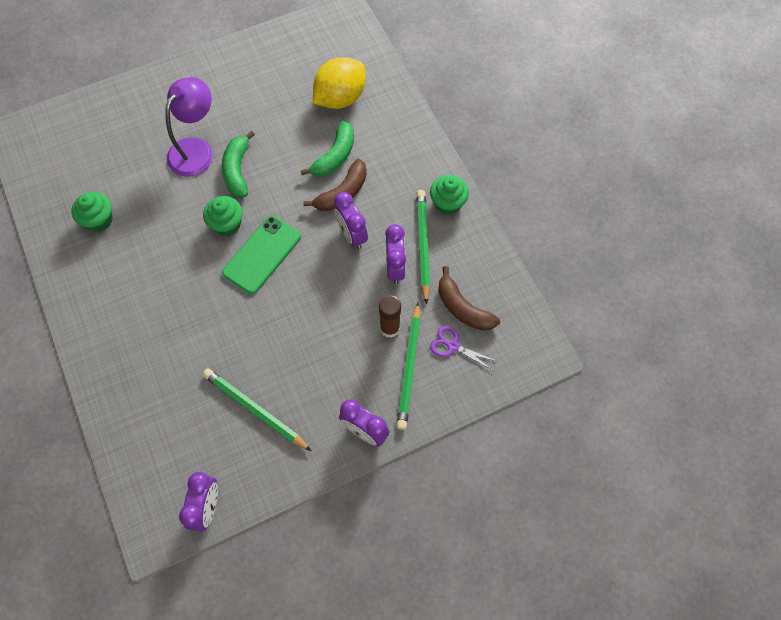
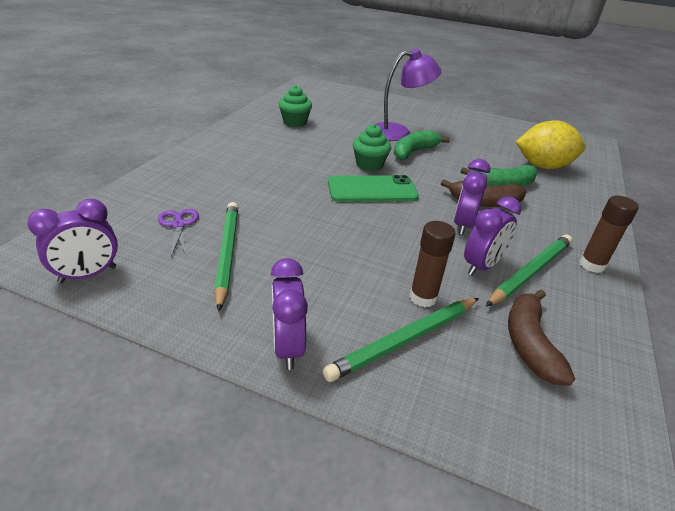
camera: 45 degrees right, 30 degrees down
green cupcake [430,175,469,215] -> brown glue stick [579,195,639,273]
purple scissors [430,326,496,370] -> purple scissors moved to [158,209,199,257]

